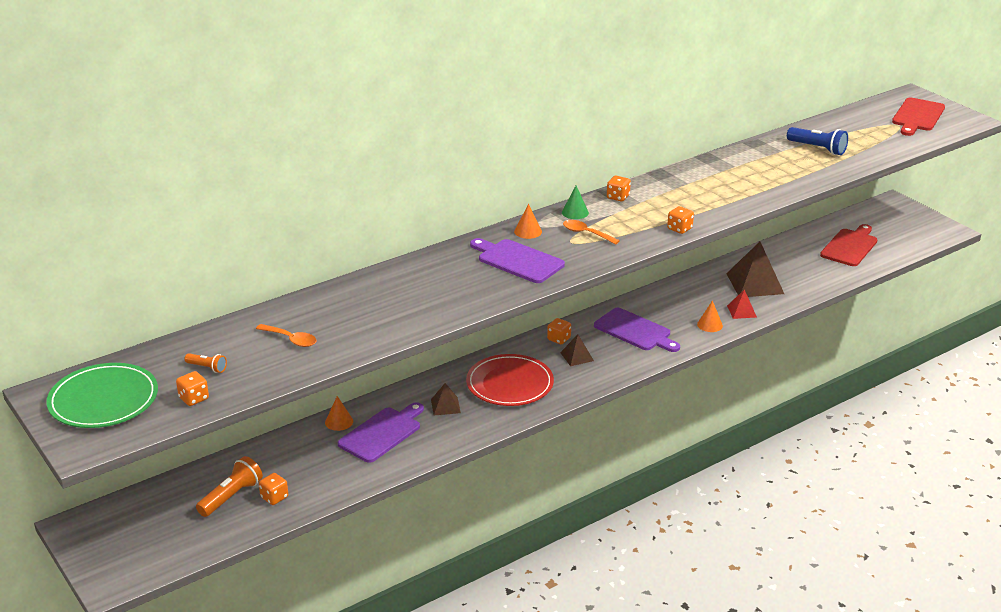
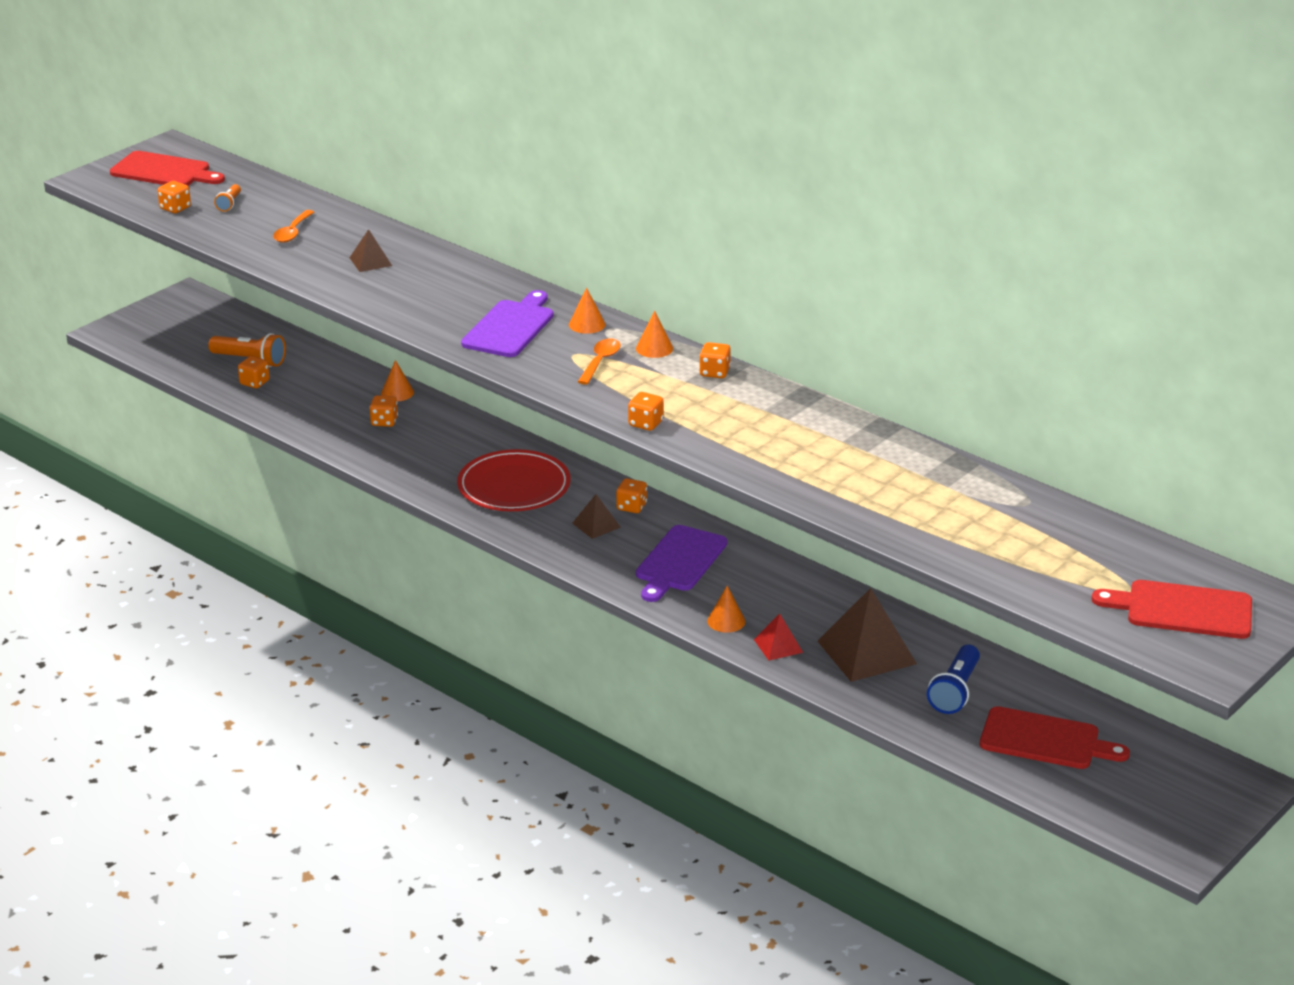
camera: 75 degrees right, 0 degrees up
green plate [46,363,158,428] -> red cutting board [110,151,225,186]
purple cutting board [338,402,424,463] -> orange dice [369,395,398,427]
brown pyramid [431,383,461,415] -> brown pyramid moved to [349,229,392,272]
green cone [562,185,589,219] -> orange cone [636,311,673,358]
blue flashlight [787,127,848,155] -> blue flashlight moved to [927,645,980,714]

